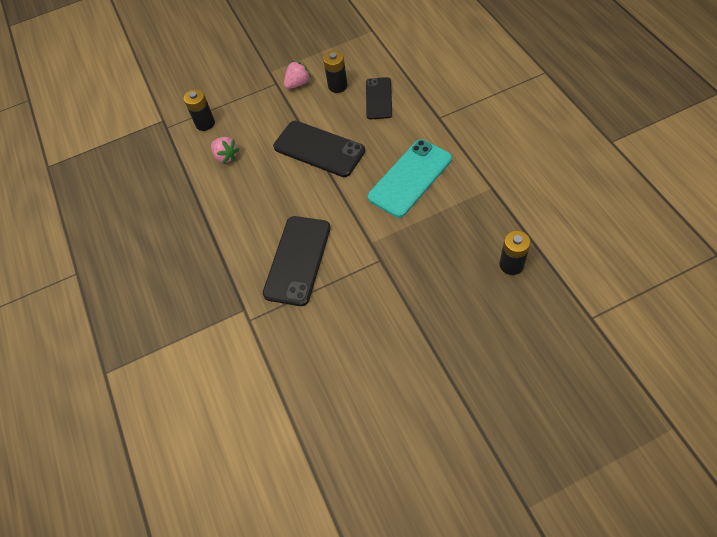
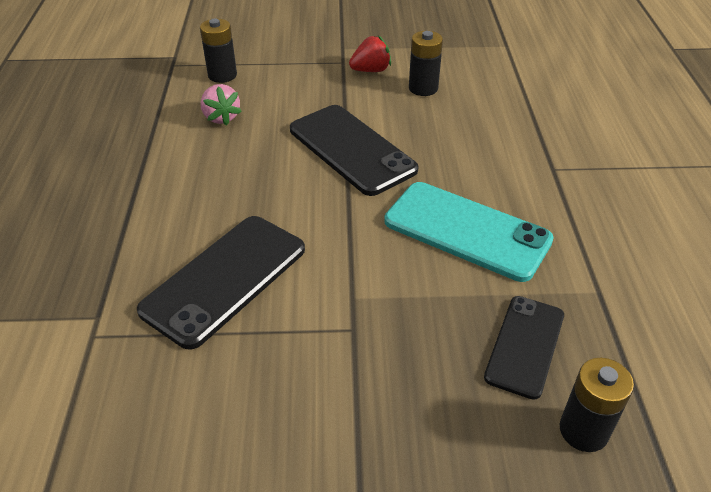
camera: 15 degrees right, 15 degrees down
pink strawberry [284,61,311,89] -> red strawberry [349,35,391,72]
black phone [366,77,392,119] -> black phone moved to [484,296,564,400]
turquoise phone [368,139,452,218] -> turquoise phone turned 60 degrees clockwise [384,182,554,282]

